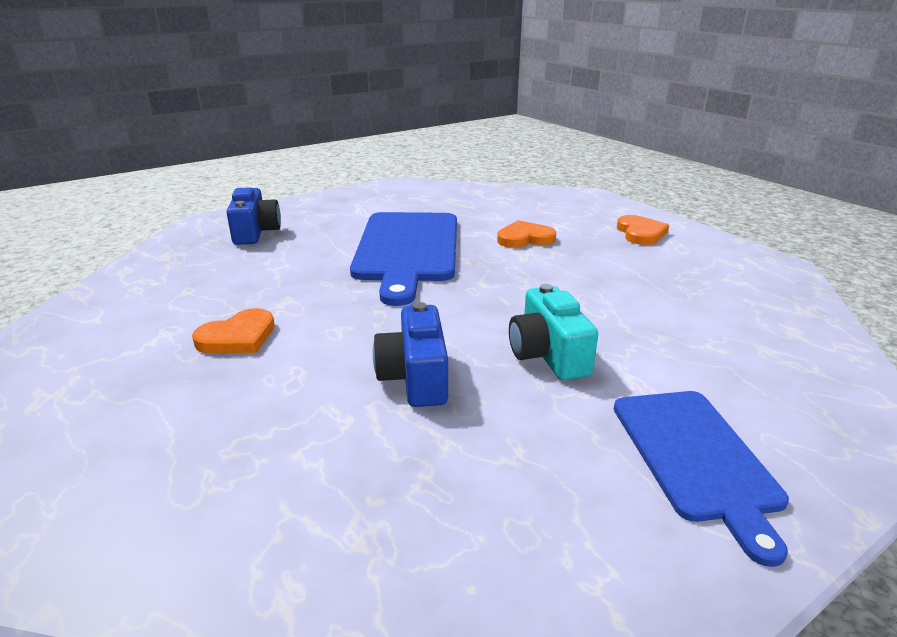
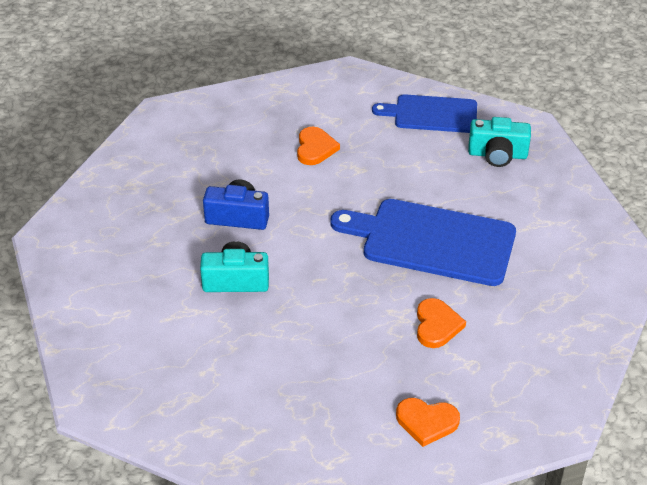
camera: 105 degrees right, 15 degrees up
orange heart [192,308,275,353] -> orange heart turned 150 degrees counterclockwise [297,127,340,165]
blue camera [226,187,281,245] -> turquoise camera [468,117,531,167]
blue cutting board [614,391,789,567] -> blue cutting board moved to [372,94,477,133]

